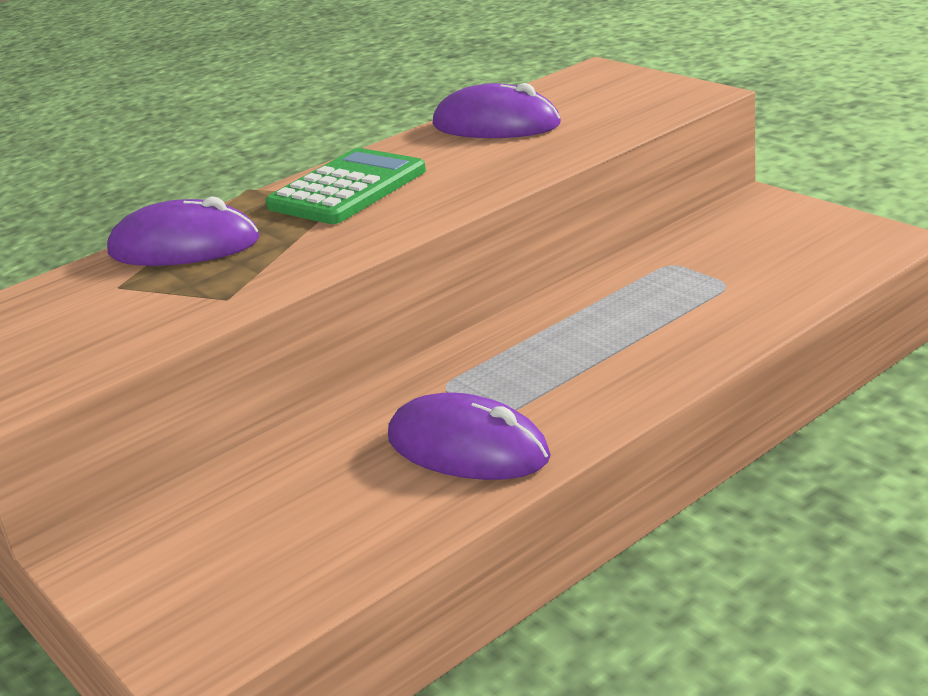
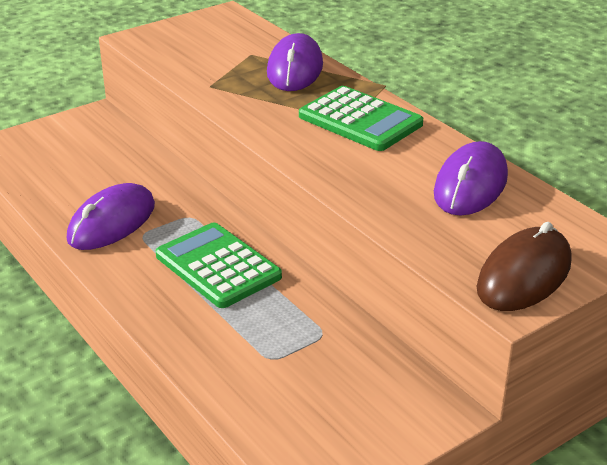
camera: 90 degrees right, 5 degrees up
none -> green calculator [156,222,282,308]
none -> brown mouse [477,222,572,311]

